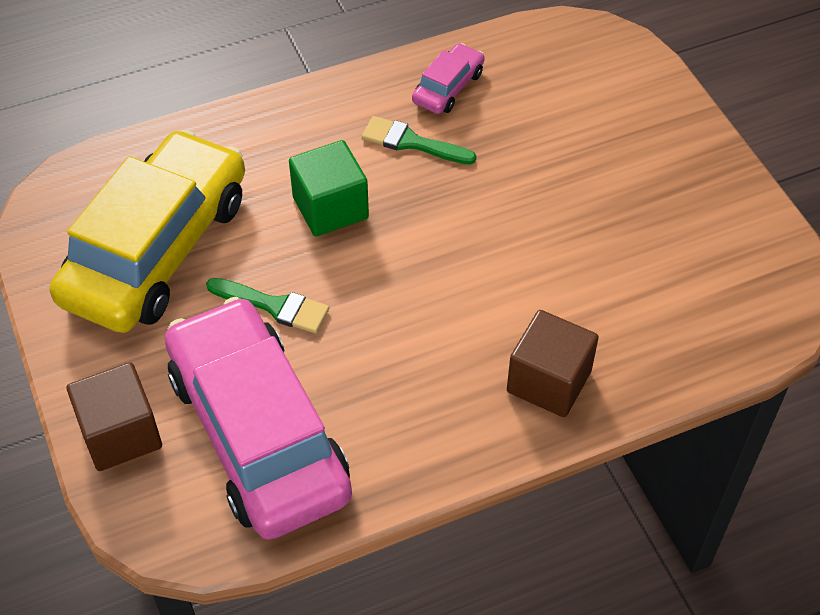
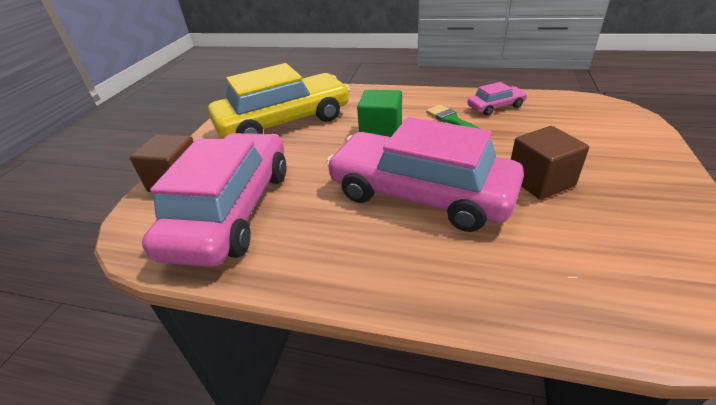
camera: 40 degrees right, 15 degrees down
green brush [206,278,329,333] -> none
brown cube [507,310,599,417] -> brown cube moved to [511,126,589,200]
none -> pink car [326,117,524,232]

